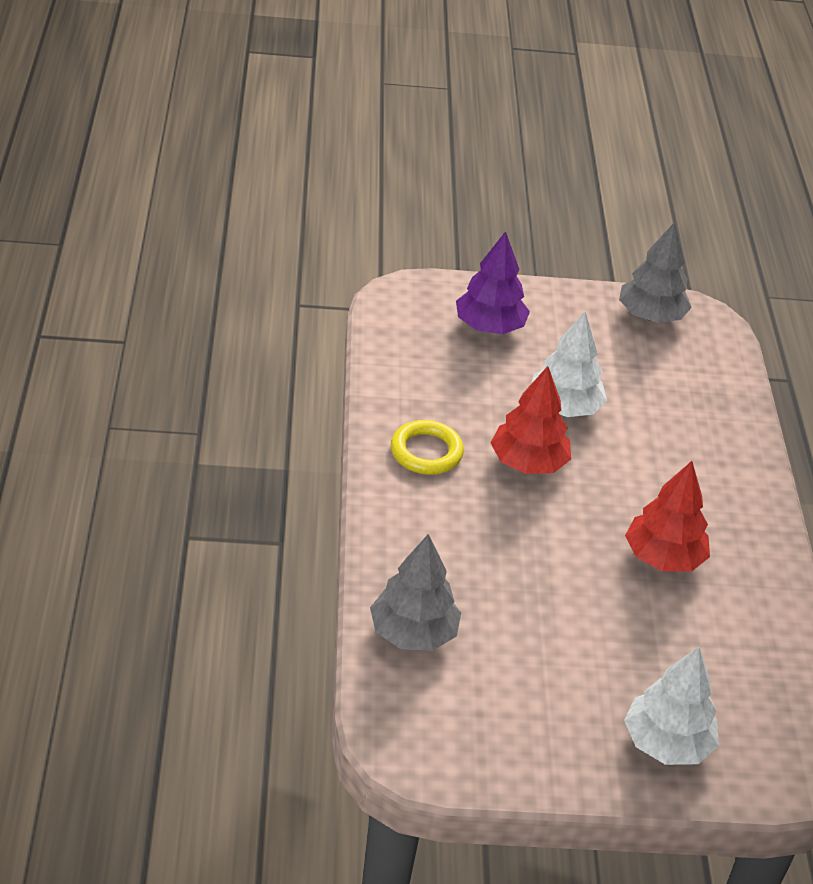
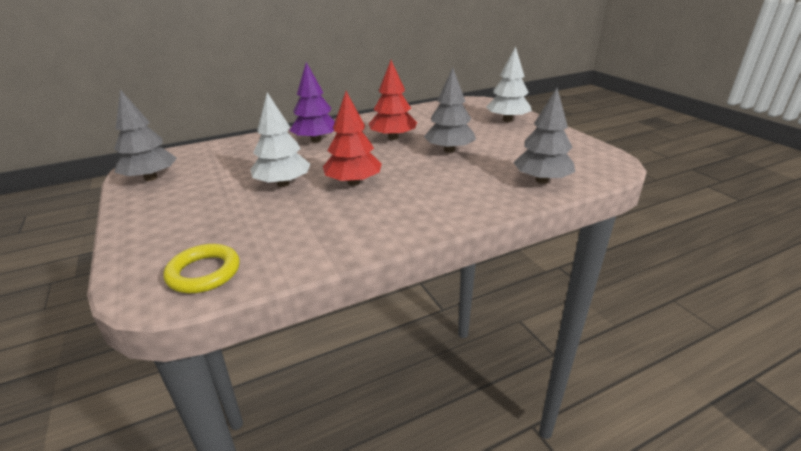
camera: 110 degrees left, 10 degrees down
yellow ring [391,420,464,475] -> yellow ring moved to [164,244,240,293]
purple tree [456,231,530,334] -> purple tree moved to [289,62,335,143]
none -> grey tree [424,68,476,153]

